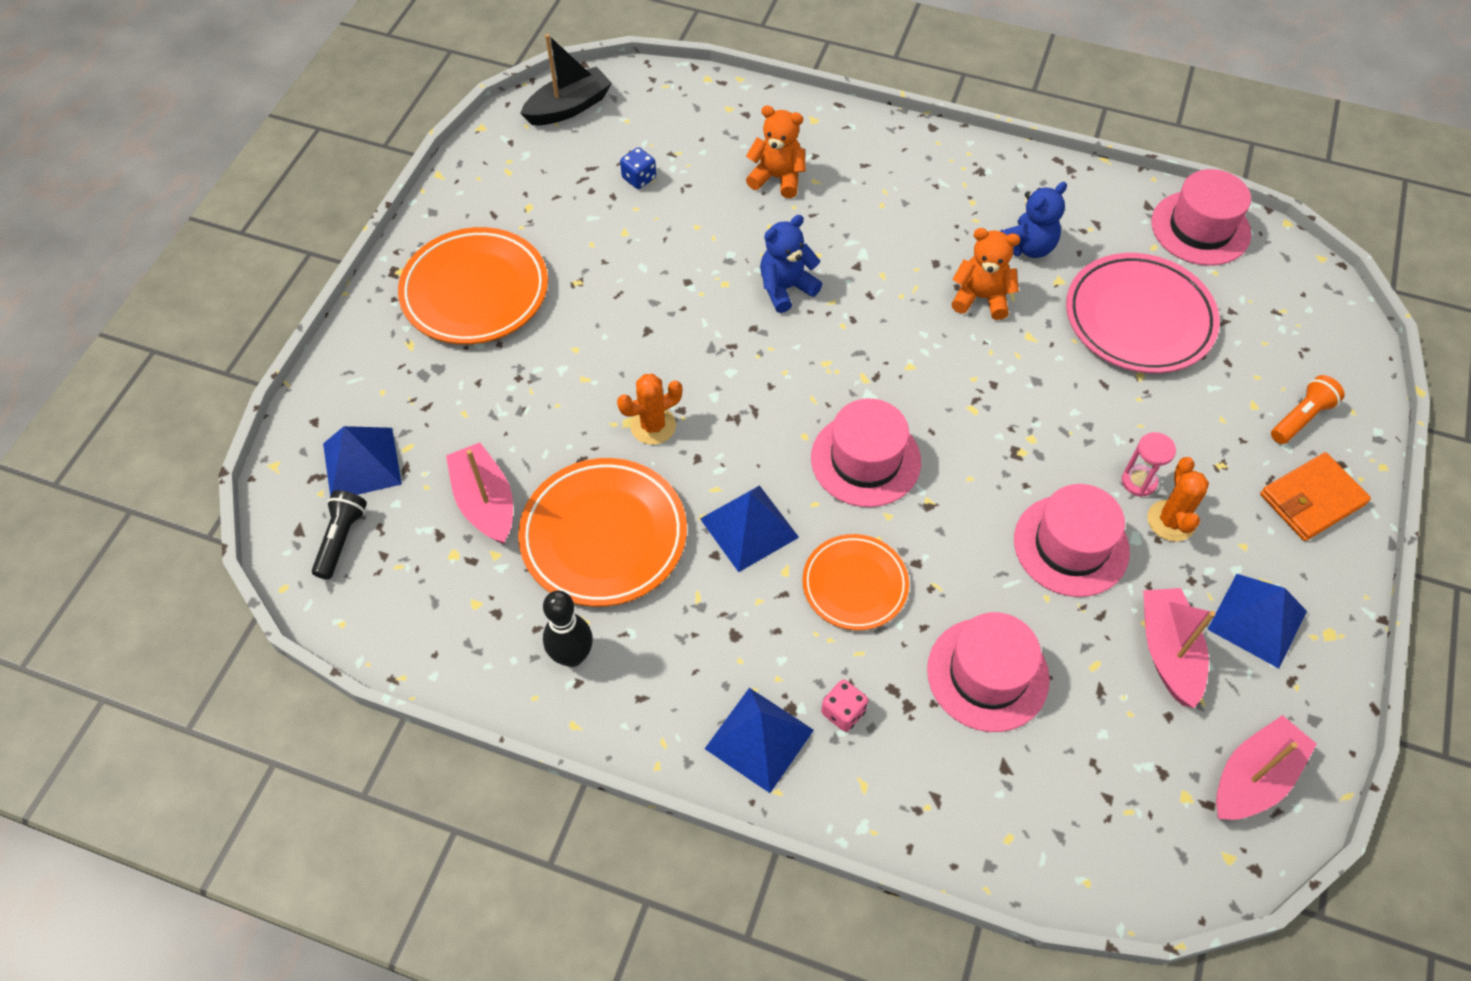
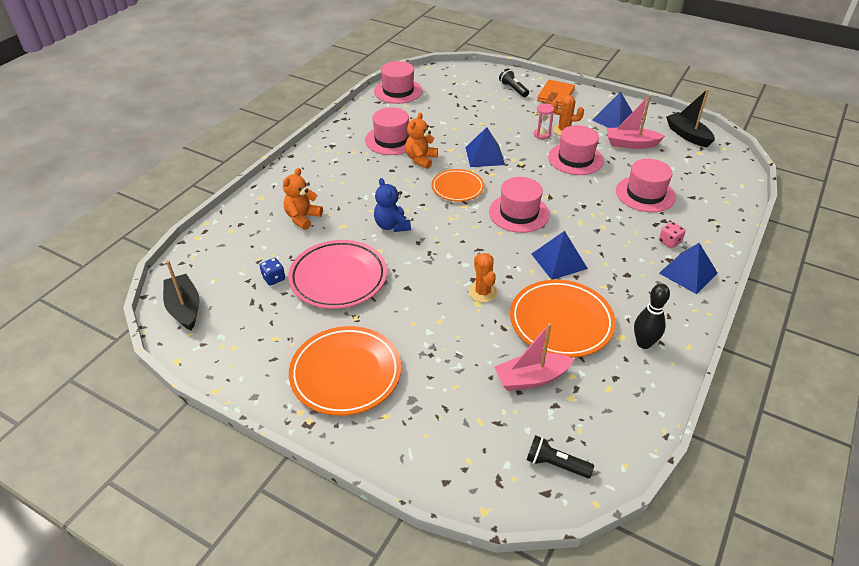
camera: 80 degrees left, 15 degrees down
blue pyramid [323,426,402,496] -> blue pyramid moved to [465,127,505,167]
orange plate [802,534,909,630] -> orange plate moved to [432,169,484,201]
blue teddy bear [1000,182,1067,258] -> pink hat [365,107,409,155]
pink plate [1066,253,1220,373] -> pink plate moved to [288,240,387,309]
pink boat [1216,715,1317,820] -> black boat [666,89,715,147]
orange wallet [1260,452,1371,541] -> orange wallet turned 45 degrees clockwise [537,80,575,106]
orange flashlight [1271,375,1345,444] -> black flashlight [499,69,529,97]

